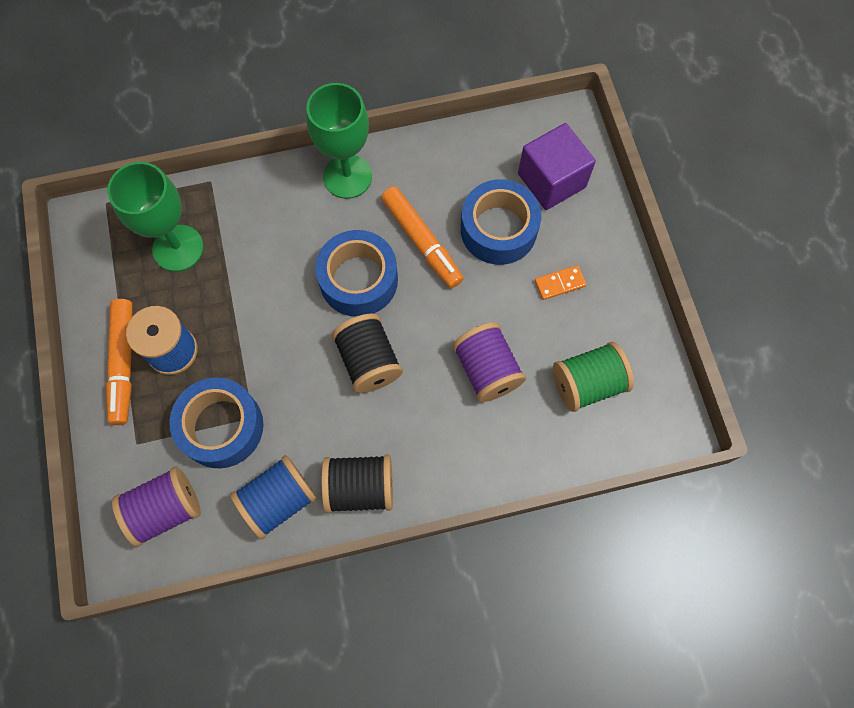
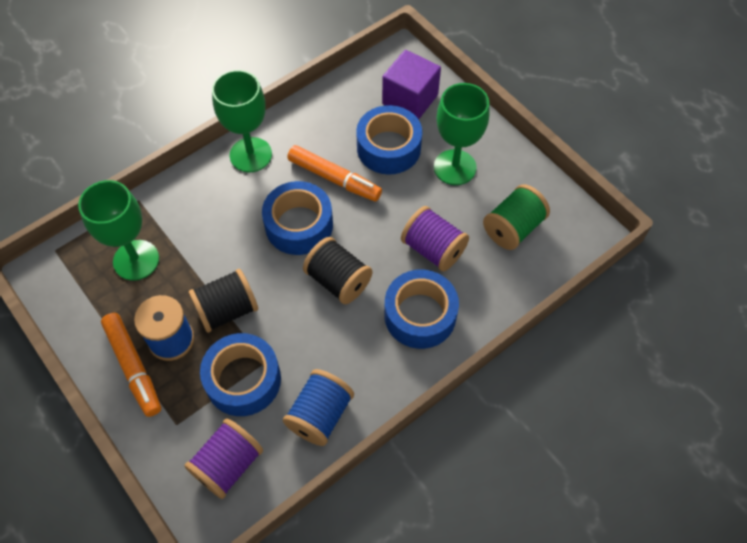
camera: 25 degrees left, 10 degrees down
black spool [321,454,393,513] -> black spool moved to [188,269,258,333]
orange domino [535,265,587,300] -> green goblet [434,83,490,185]
none -> blue tape [384,270,459,349]

